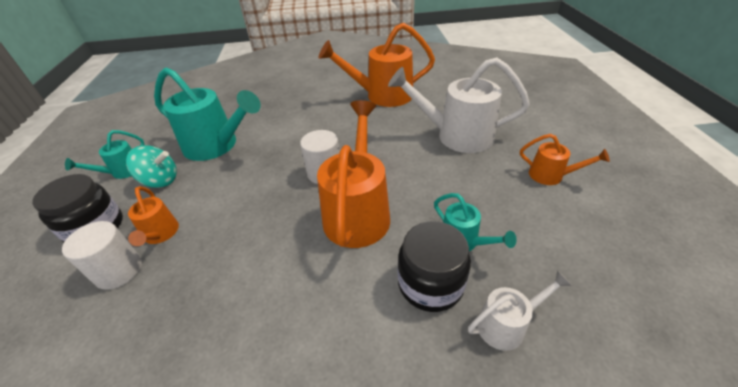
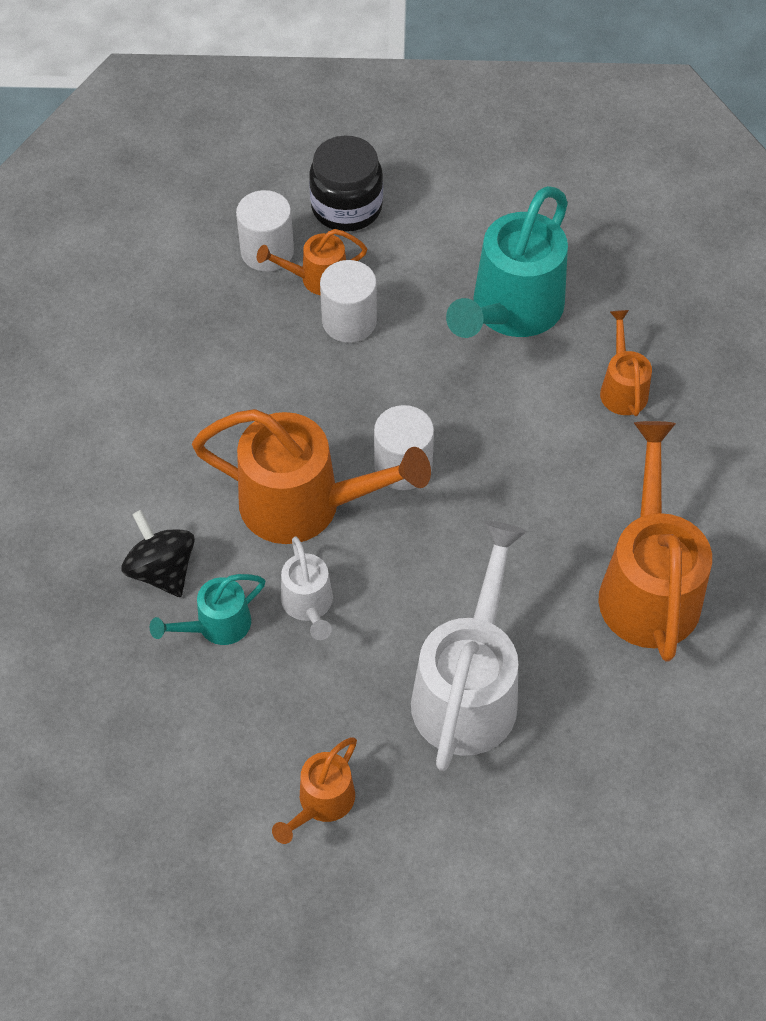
camera: 95 degrees right, 15 degrees up
turquoise watering can [65,130,144,179] -> none
turquoise spinning top [126,145,177,188] -> none
black jar [398,221,471,312] -> black spinning top [121,510,195,597]
white watering can [468,270,572,351] -> white watering can moved to [281,536,333,640]
none -> white cylinder [320,260,377,343]
none -> orange watering can [600,310,652,416]

